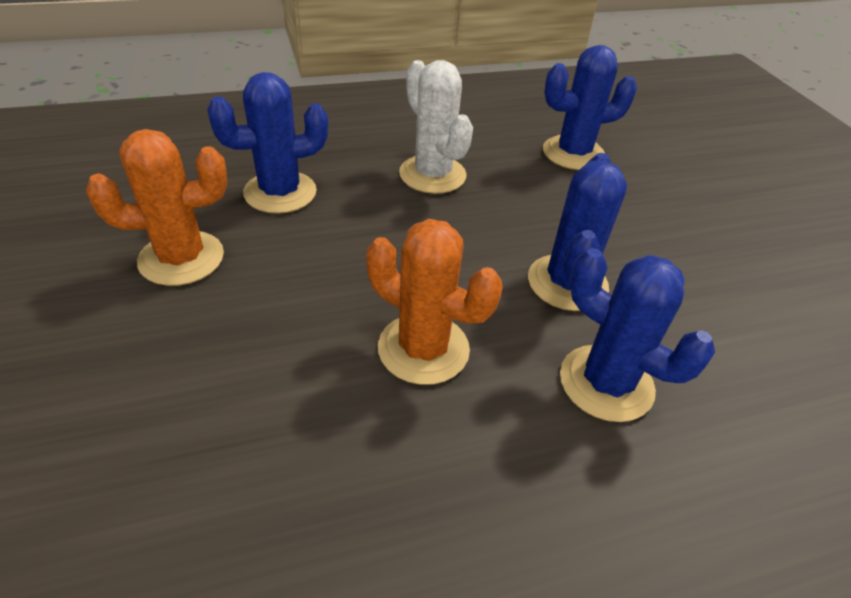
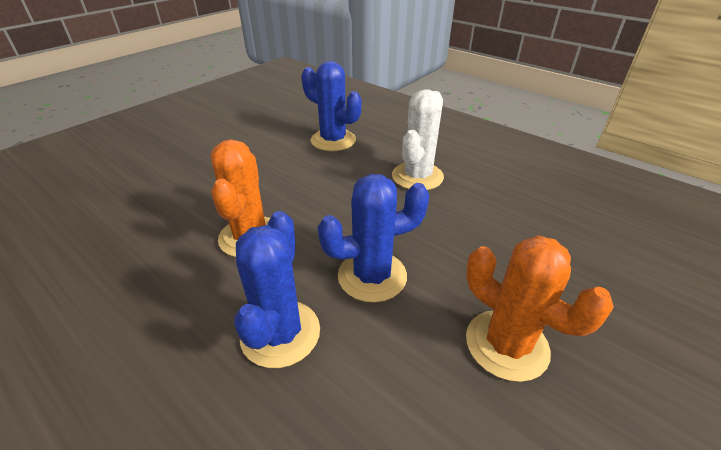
camera: 60 degrees right, 5 degrees down
orange cactus [86,129,227,286] -> orange cactus moved to [466,236,614,382]
blue cactus [543,45,637,170] -> none

